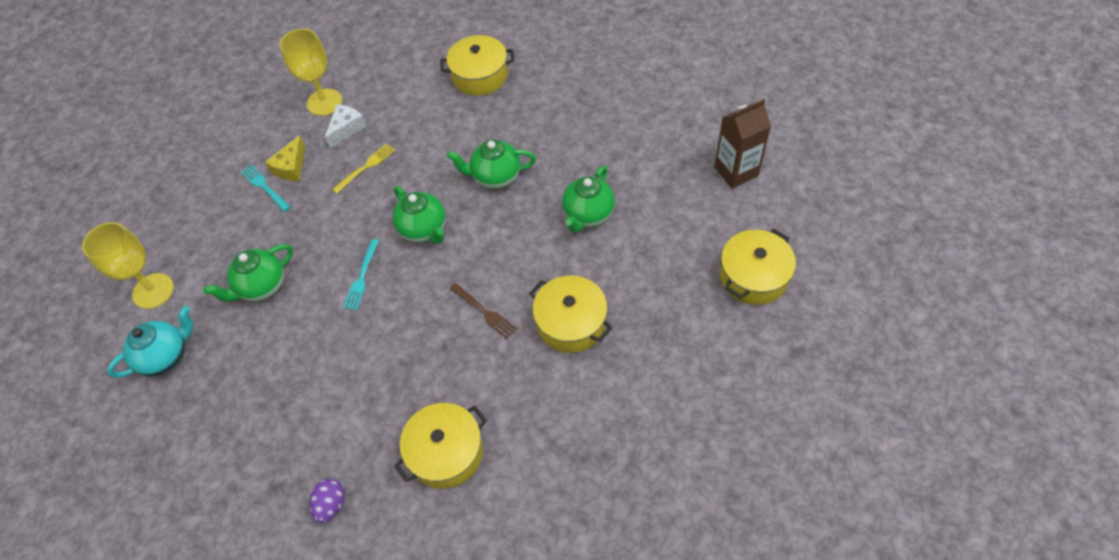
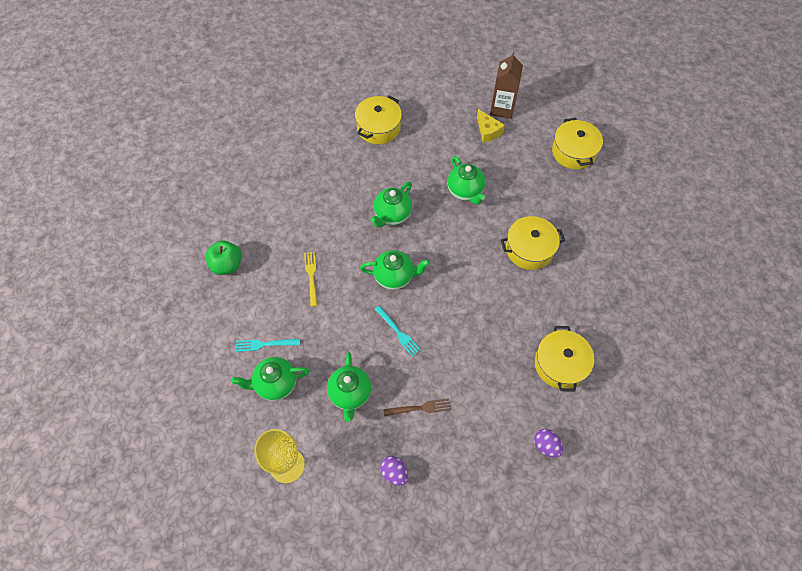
camera: 55 degrees left, 5 degrees up
turquoise teapot [107,306,194,378] -> none
yellow cheese [265,135,305,181] -> yellow cheese moved to [477,109,505,143]
yellow goblet [280,28,342,116] -> green apple [205,241,242,275]
white cheese [325,104,367,148] -> none
yellow pot [440,35,515,96] -> yellow pot moved to [355,95,402,144]
brown fork [449,283,517,339] -> brown fork moved to [383,398,451,416]
none -> green teapot [231,357,310,401]
none -> purple egg [380,456,408,486]

